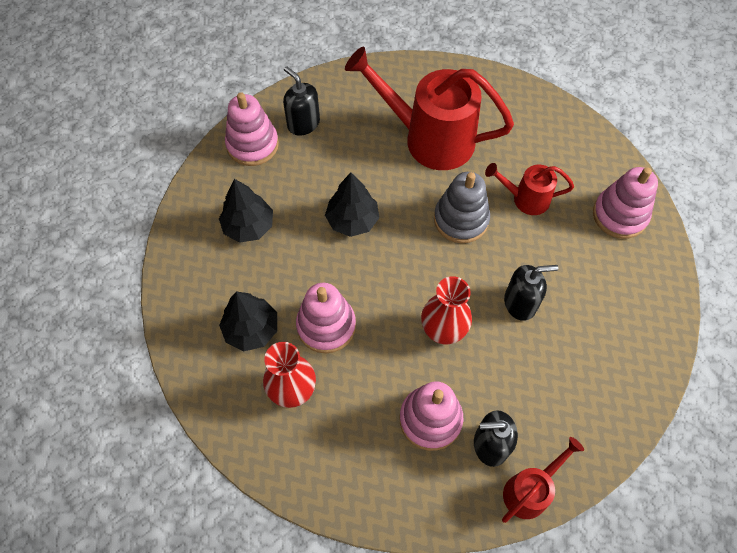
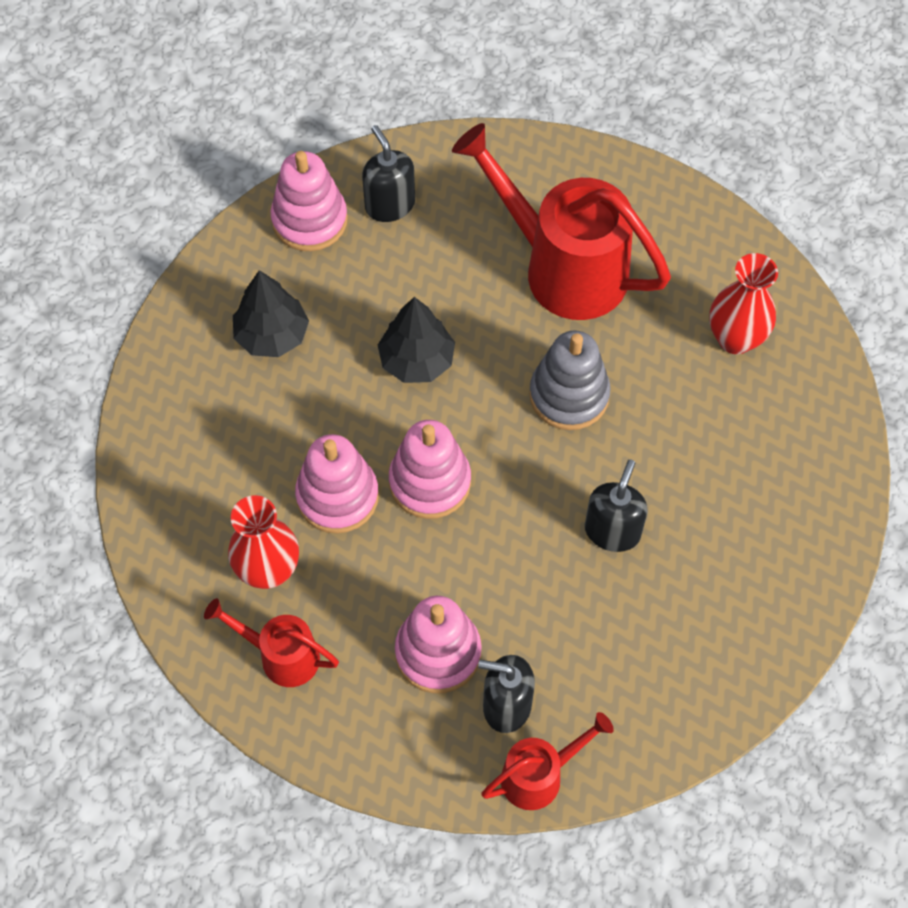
camera: 15 degrees right, 0 degrees up
black tree [219,291,277,351] -> none
red vase [421,276,472,344] -> red vase moved to [710,253,778,354]
red watering can [485,163,574,215] -> red watering can moved to [204,598,339,687]
black soap dispenser [504,265,558,321] -> black soap dispenser turned 75 degrees counterclockwise [585,460,648,552]
pink stacking toy [593,167,658,239] -> pink stacking toy moved to [389,420,471,519]

